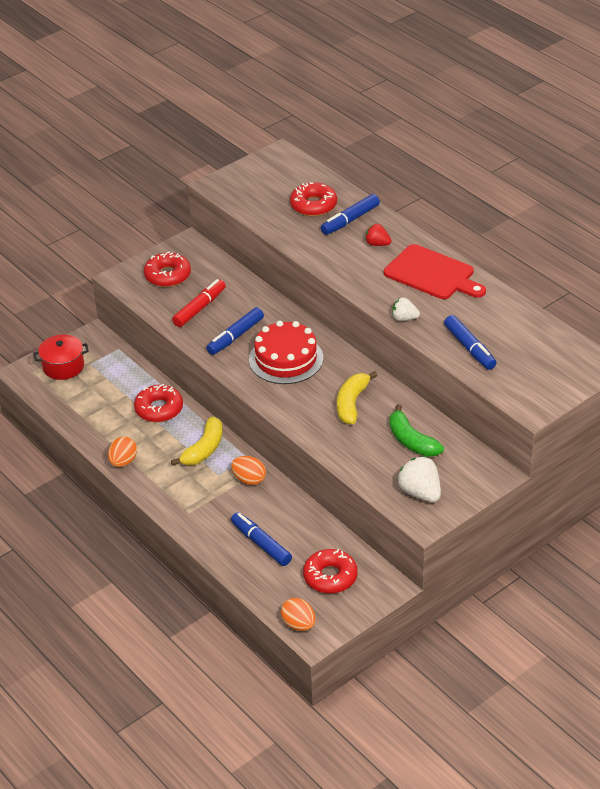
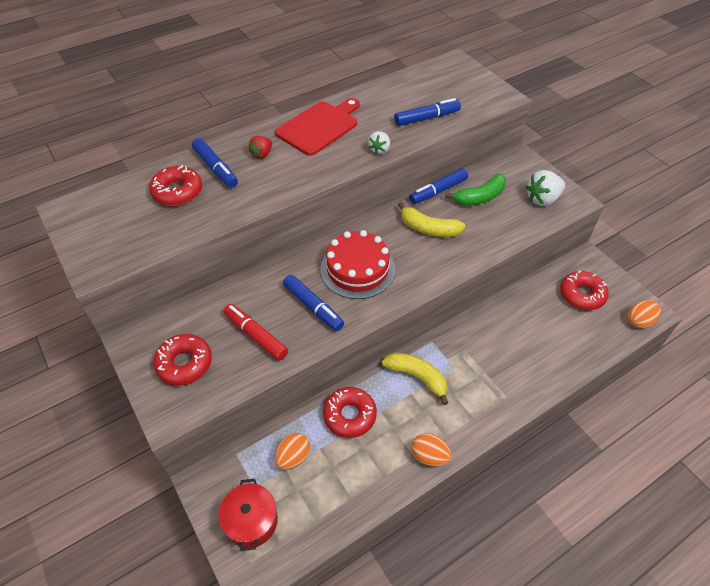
camera: 85 degrees left, 10 degrees up
orange egg [231,456,266,485] -> orange egg moved to [275,433,310,470]
blue marker [231,512,292,566] -> blue marker moved to [409,168,468,204]

